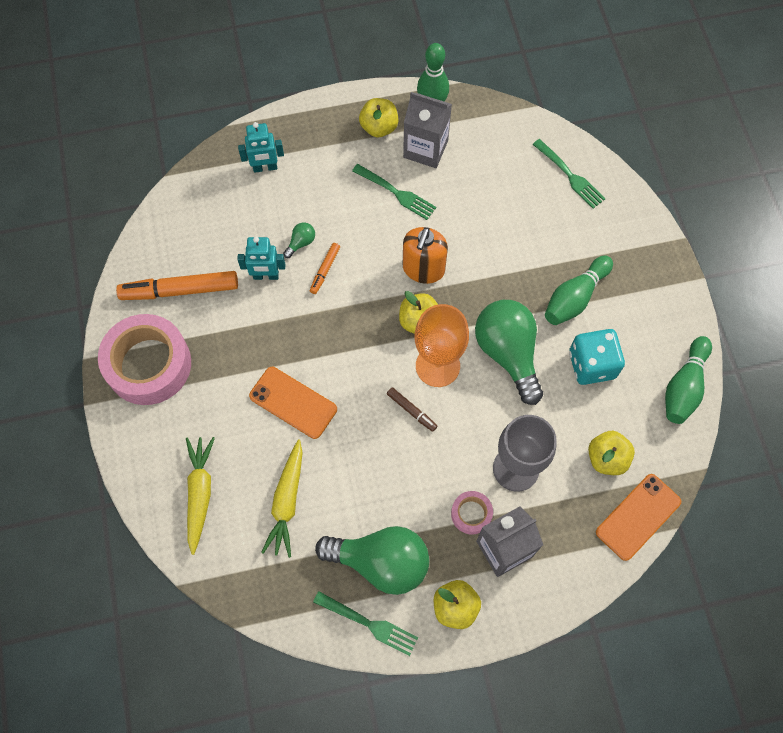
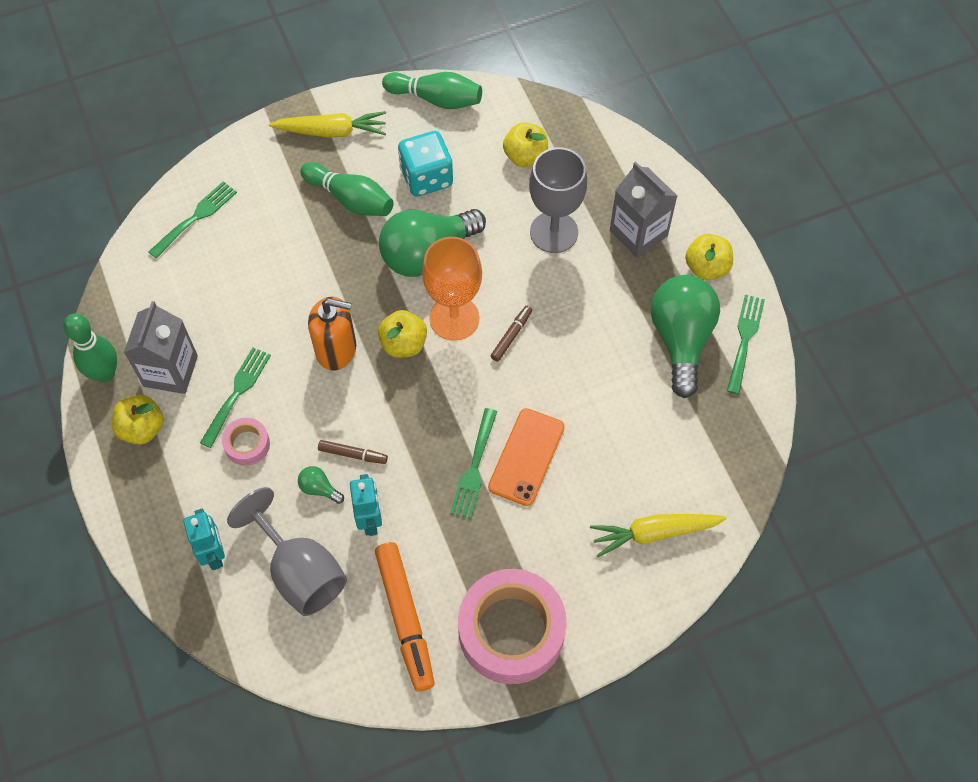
camera: 100 degrees left, 5 degrees down
yellow carrot [261,440,303,558] -> yellow carrot moved to [269,111,386,138]
orange marker [310,243,340,294] -> brown marker [318,440,388,464]
pink tape [451,491,493,534] -> pink tape moved to [222,418,270,466]
orange phone [596,474,681,561] -> none
none -> grey goblet [227,487,347,616]
none -> green fork [450,408,497,519]

